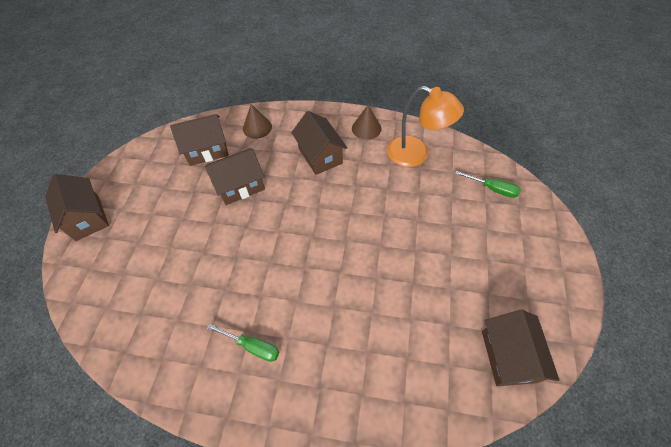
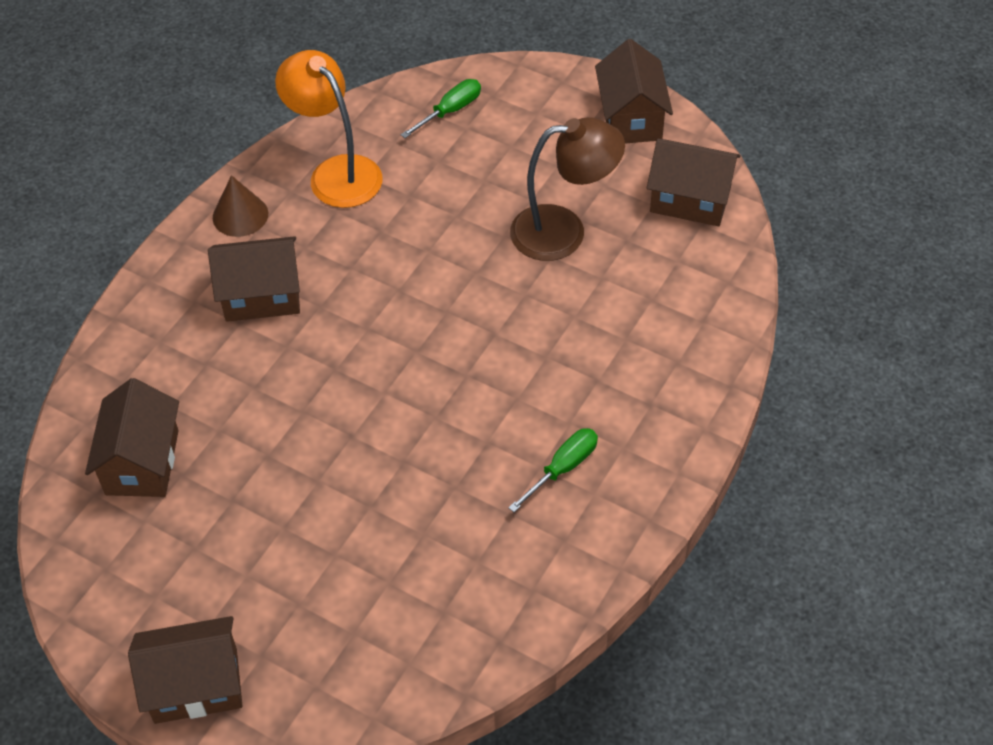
camera: 70 degrees left, 5 degrees down
brown house [205,148,265,205] -> brown house moved to [595,39,673,143]
brown cone [243,104,272,139] -> none
orange lamp [387,86,464,167] -> orange lamp turned 90 degrees counterclockwise [275,50,383,208]
none -> brown lamp [510,117,625,261]

